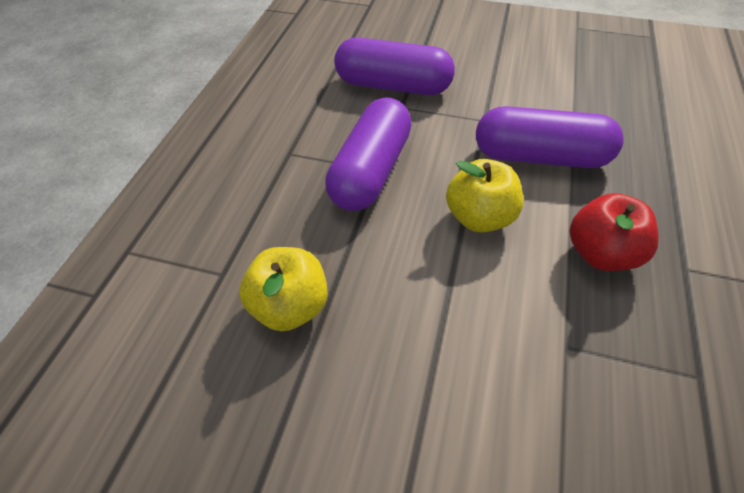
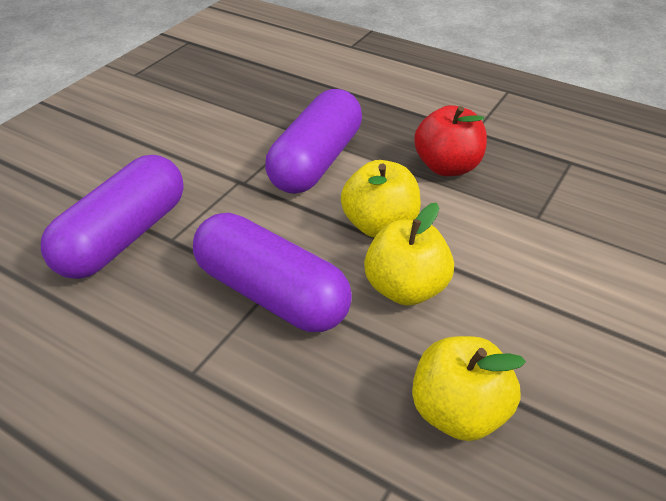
camera: 75 degrees left, 10 degrees down
none -> yellow apple [364,203,454,306]

